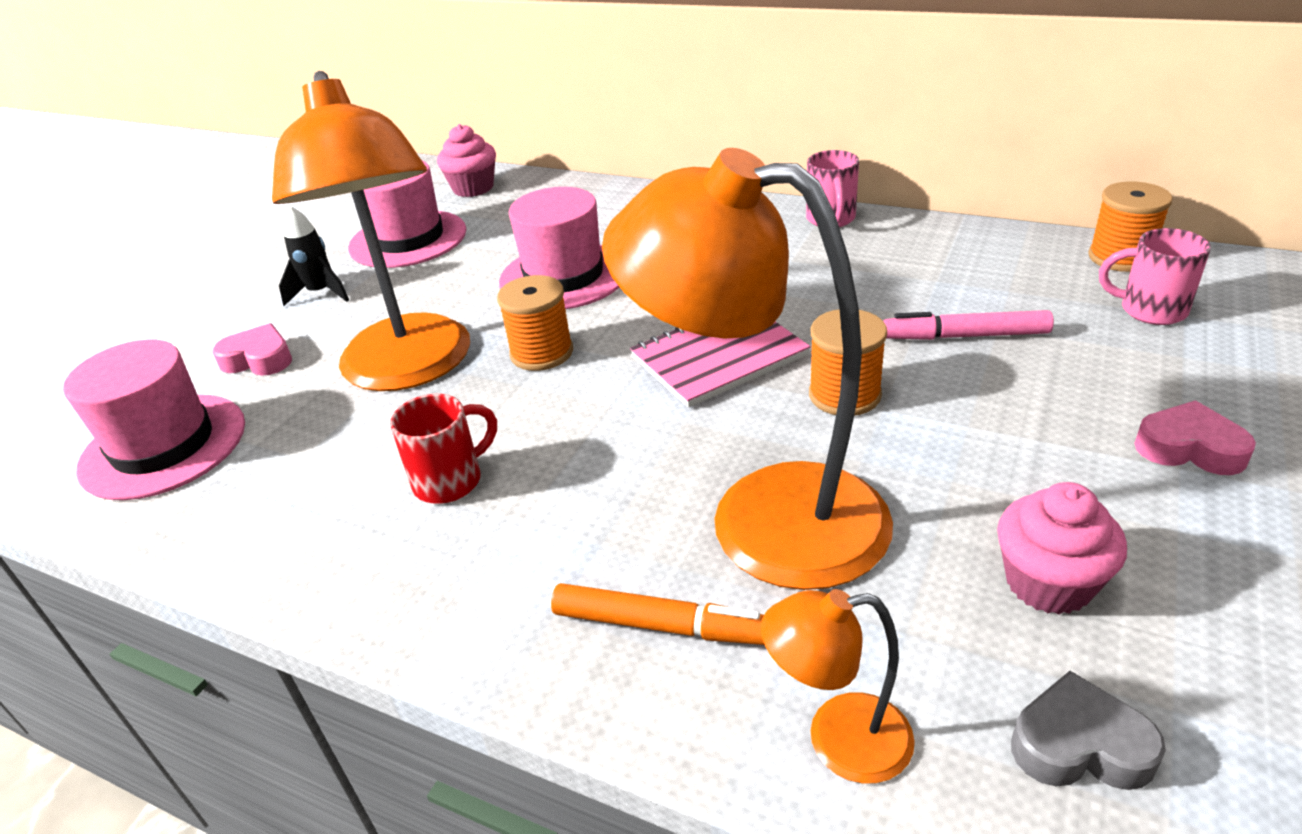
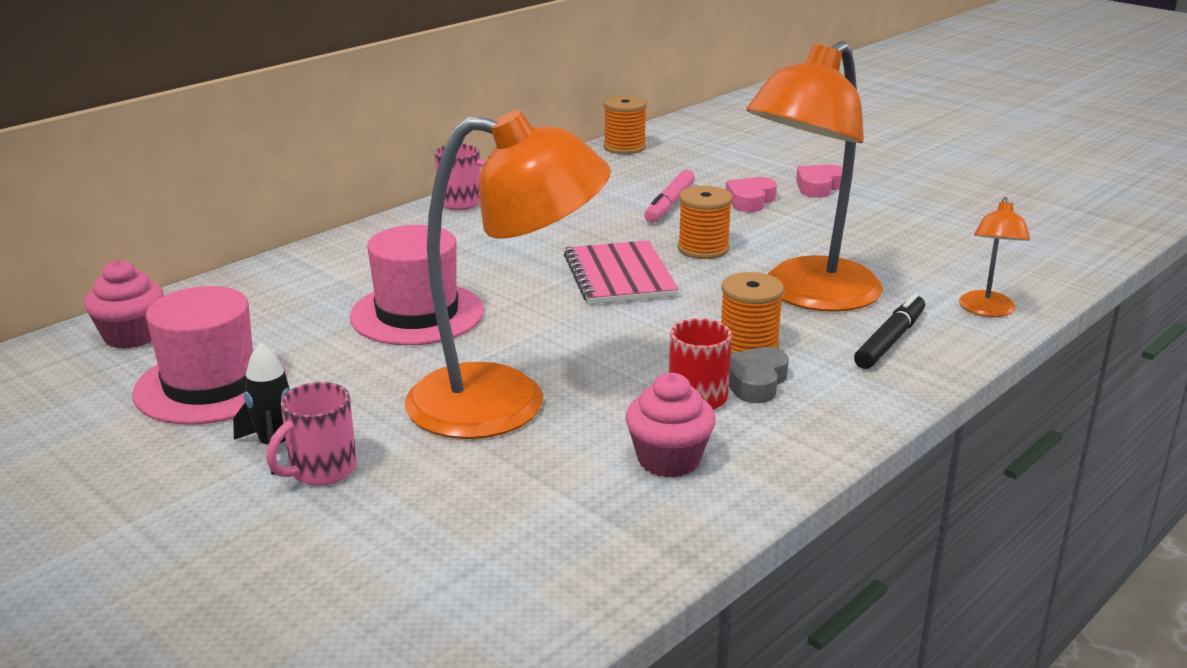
camera: 75 degrees left, 10 degrees down
pink hat [63,340,245,500] -> none
pink heart [212,323,292,376] -> pink heart moved to [726,177,777,212]
orange spool [497,275,573,371] -> orange spool moved to [721,272,784,354]
orange marker [551,583,765,645] -> black marker [854,293,925,369]
pink cupcake [997,482,1127,615] -> pink cupcake moved to [626,373,716,478]
grey heart [1011,671,1166,790] -> grey heart moved to [729,347,789,403]
pink mug [1099,228,1211,325] -> pink mug moved to [266,382,357,486]

